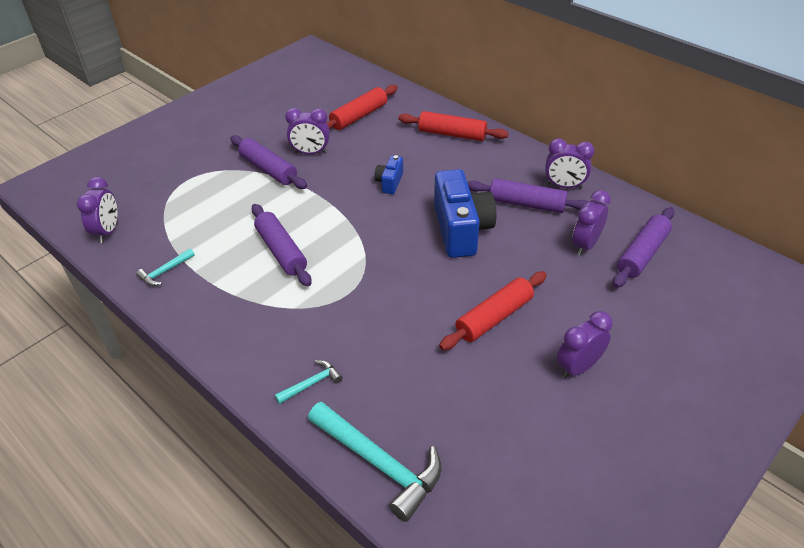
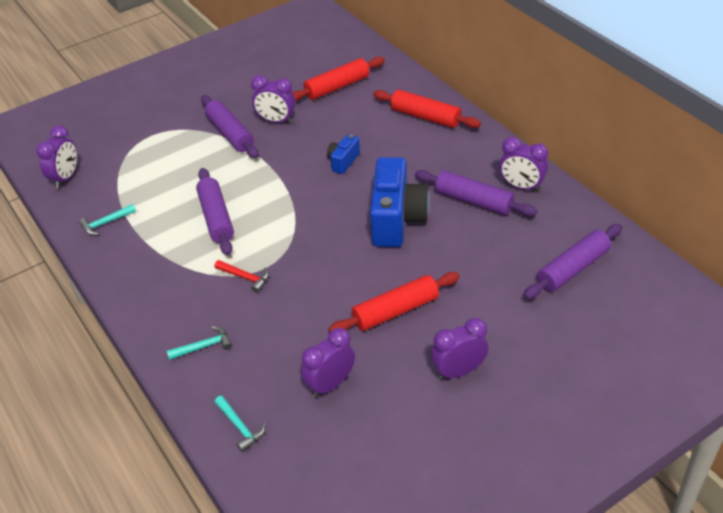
camera: 15 degrees right, 0 degrees up
turquoise hammer [308,402,442,522] -> turquoise hammer [215,396,265,452], size x0.48
purple clock [572,190,611,256] -> purple clock moved to [301,328,355,398]
none -> red hammer [215,260,269,293]

